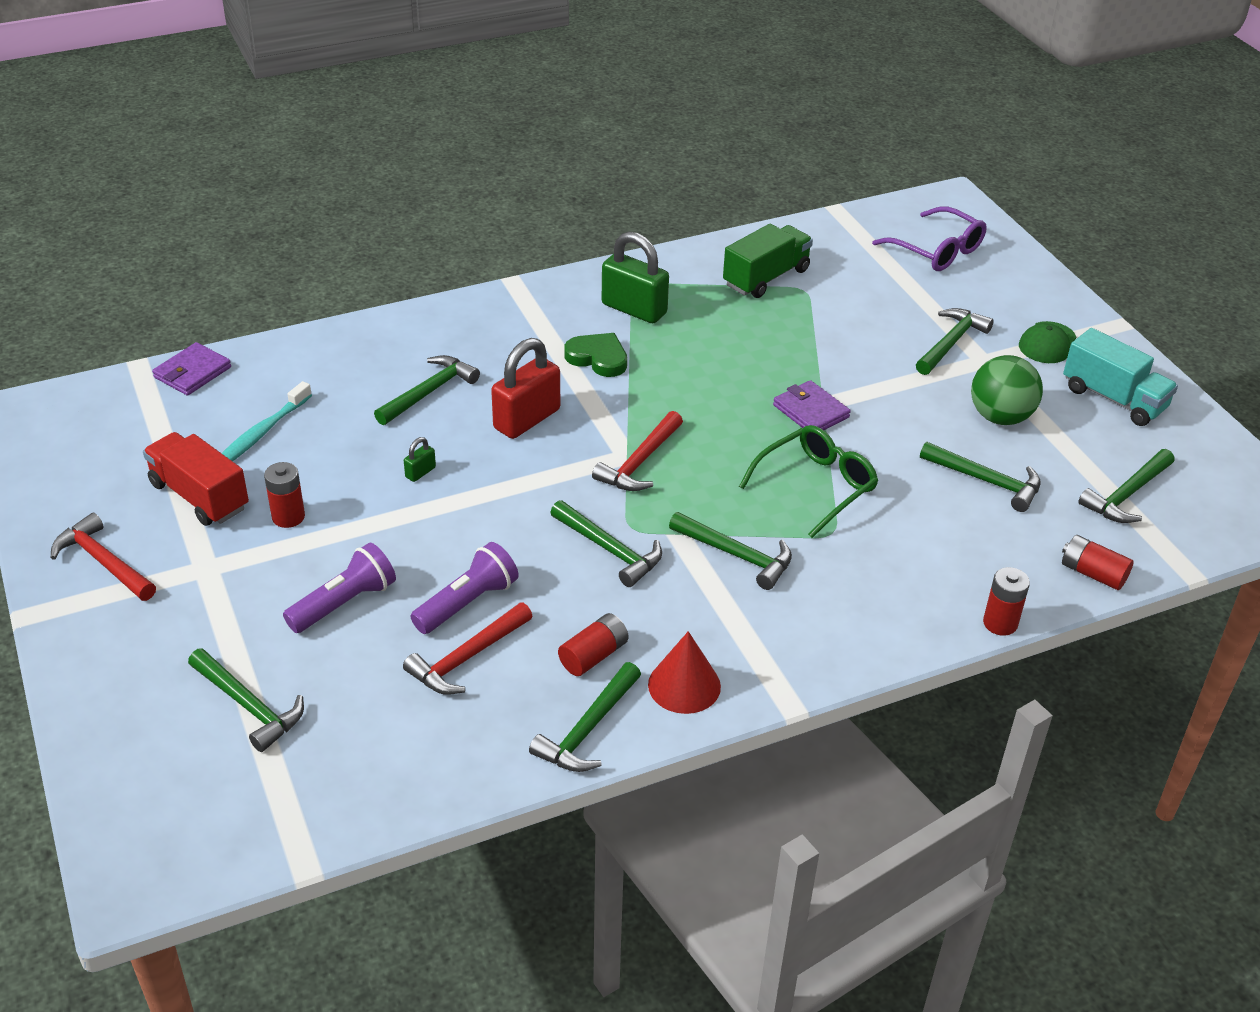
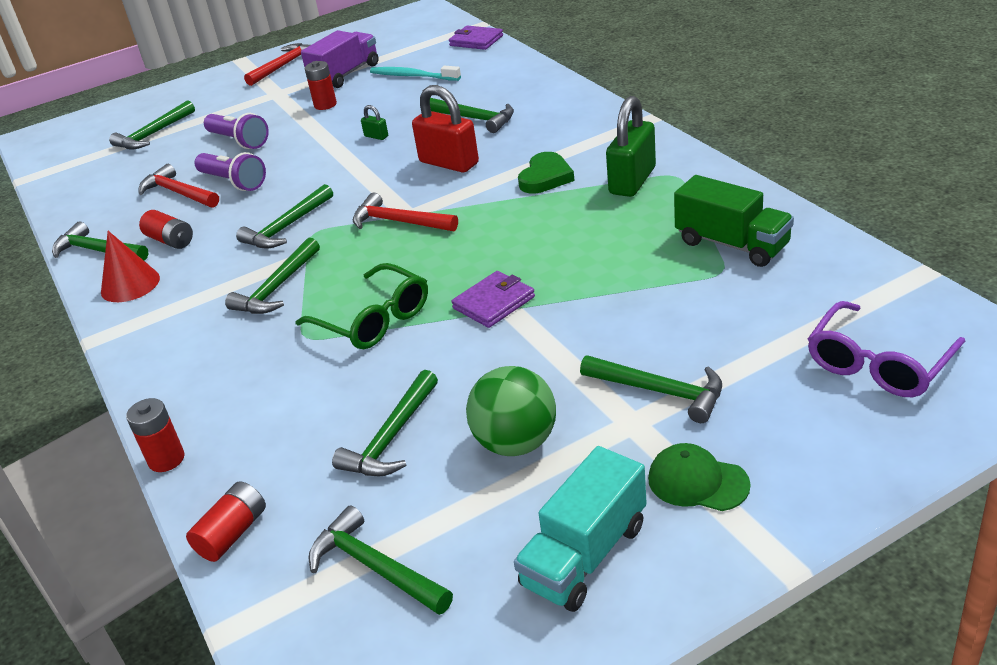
camera: 90 degrees right, 5 degrees down
red truck [143,432,249,526] -> purple truck [301,30,379,88]

